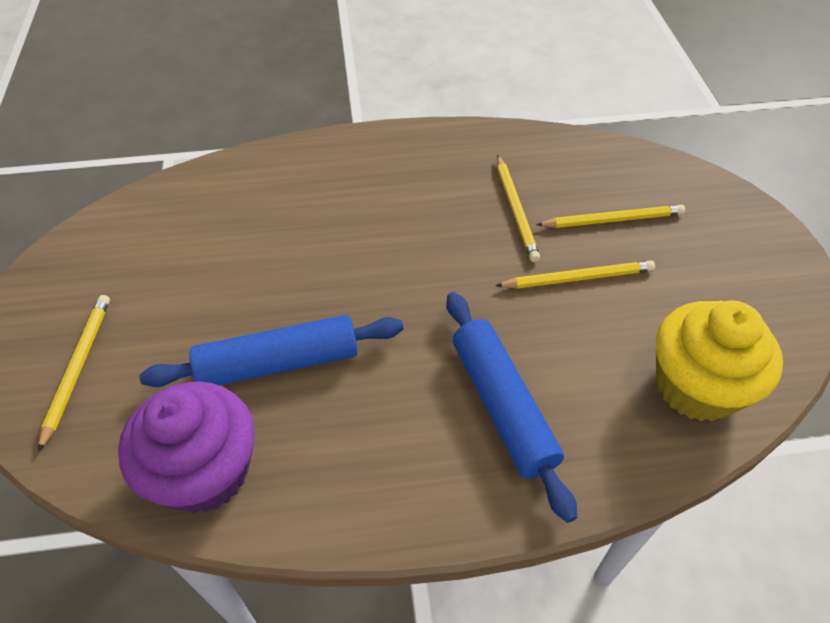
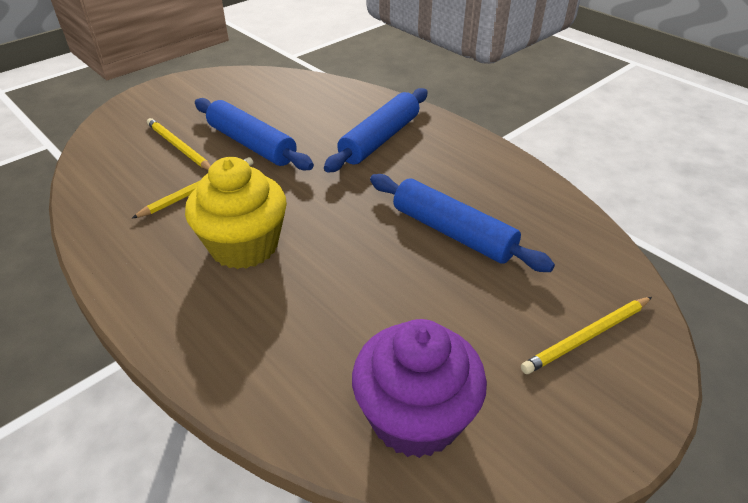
camera: 125 degrees left, 10 degrees down
purple cupcake [118,381,255,514] -> purple cupcake moved to [352,319,487,458]
yellow pencil [495,261,655,289] -> blue rolling pin [195,98,314,171]
yellow cupcake [656,301,783,421] -> yellow cupcake moved to [185,157,287,269]

